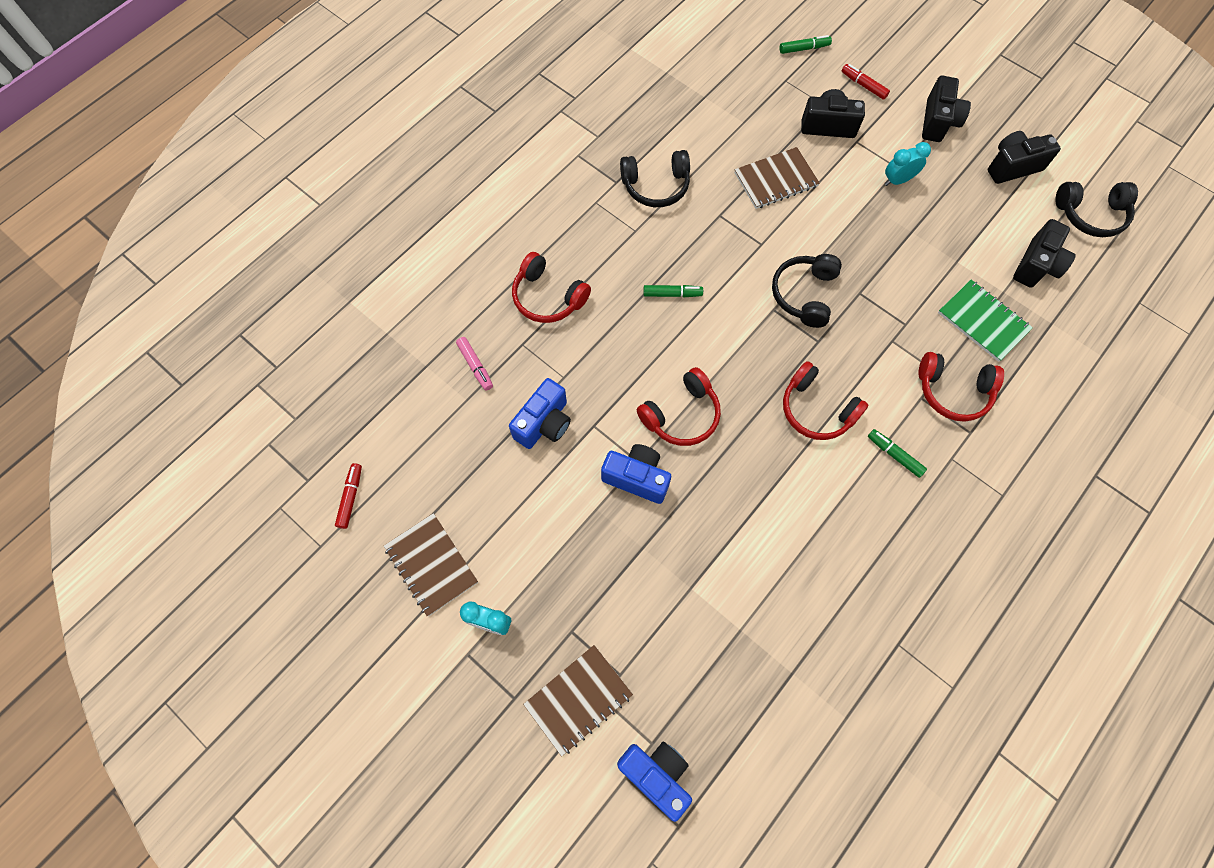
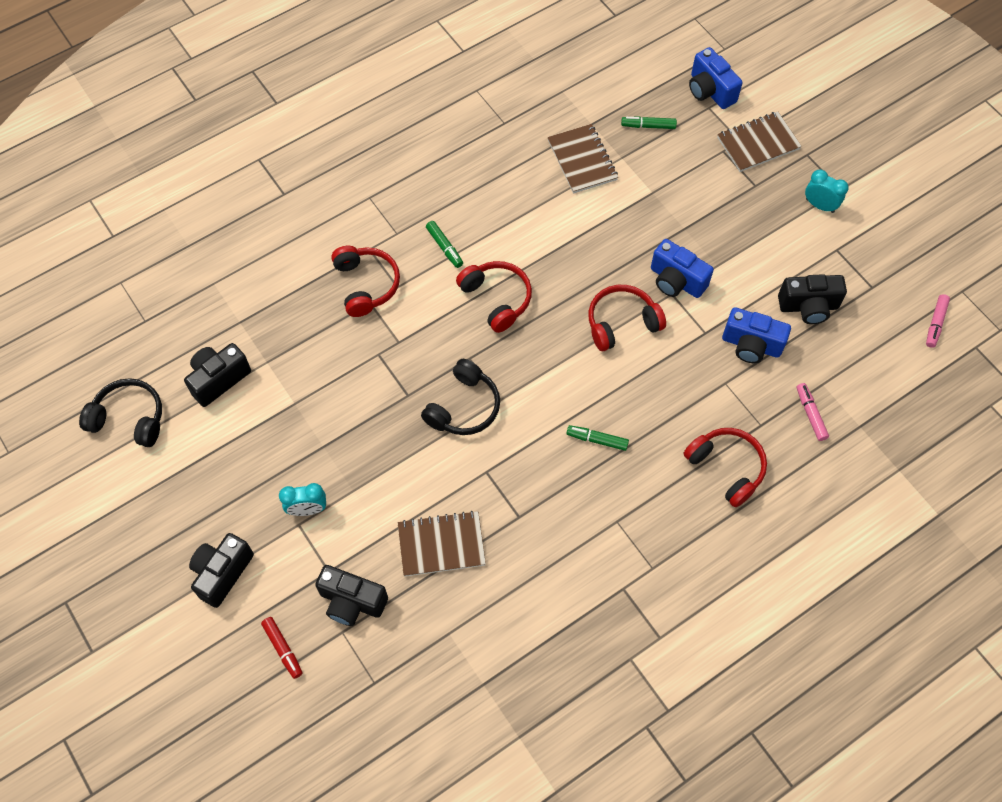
camera: 165 degrees left, 5 degrees down
red marker [335,463,362,529] -> pink marker [926,294,950,348]
brown notebook [384,513,478,617] -> brown notebook moved to [548,124,618,194]
blue camera [509,378,571,449] -> blue camera turned 120 degrees counterclockwise [722,307,791,363]
black headphones [620,150,690,207] -> none
green marker [780,35,832,54] -> green marker moved to [621,116,677,129]
red headphones [918,352,1004,422] -> red headphones turned 45 degrees clockwise [331,246,400,317]
green notebook [938,280,1033,362] -> none
black camera [988,131,1061,184] -> black camera moved to [778,274,847,324]

